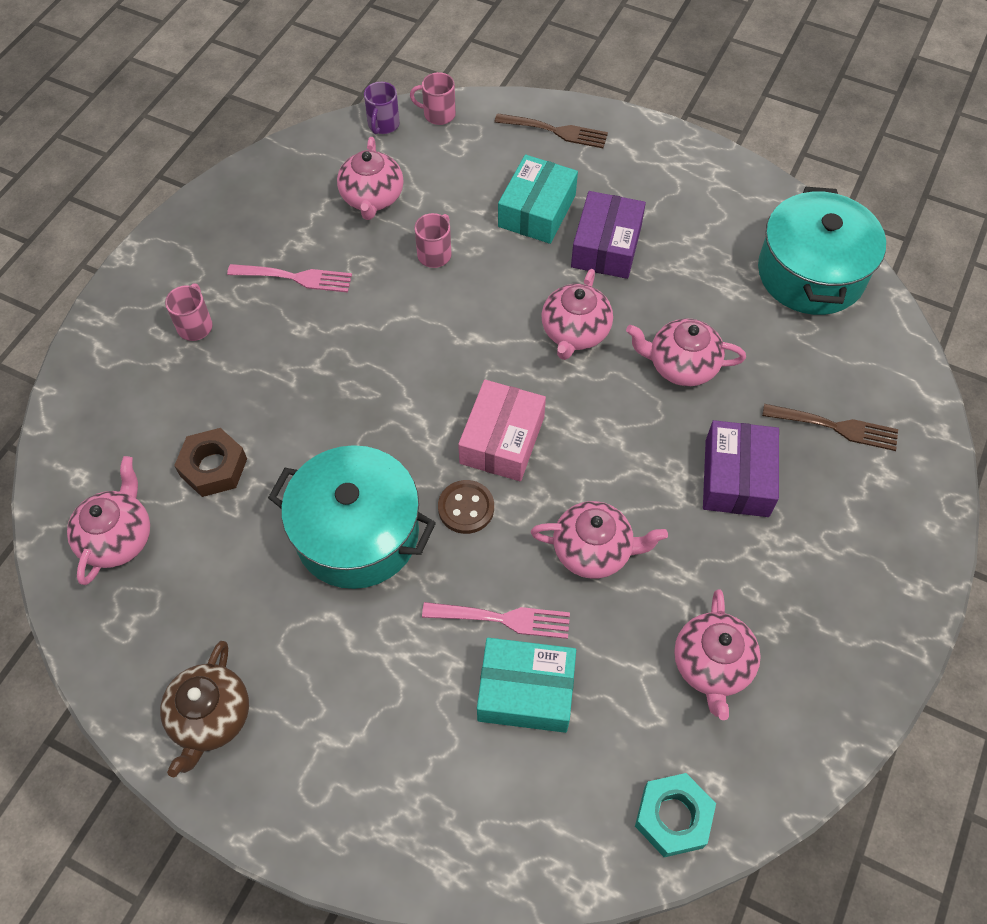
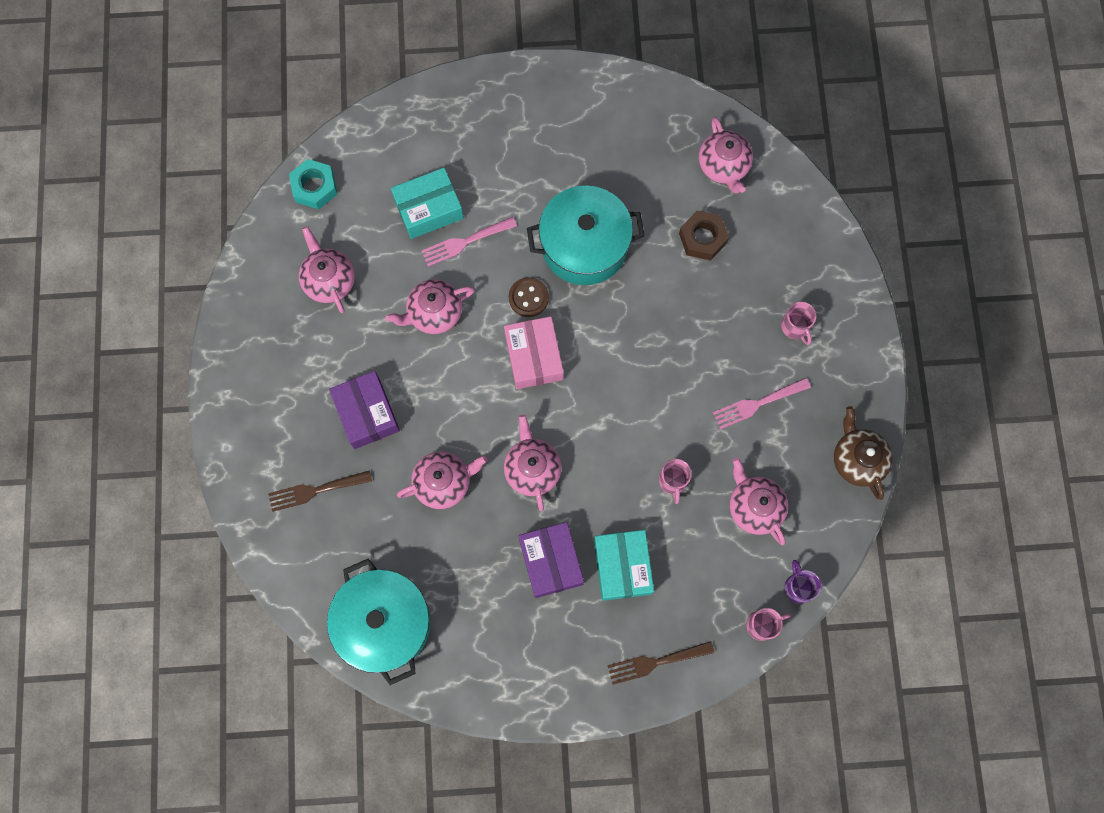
camera: 150 degrees right, 15 degrees up
brown teapot [160,641,249,777] -> brown teapot moved to [834,406,893,500]

